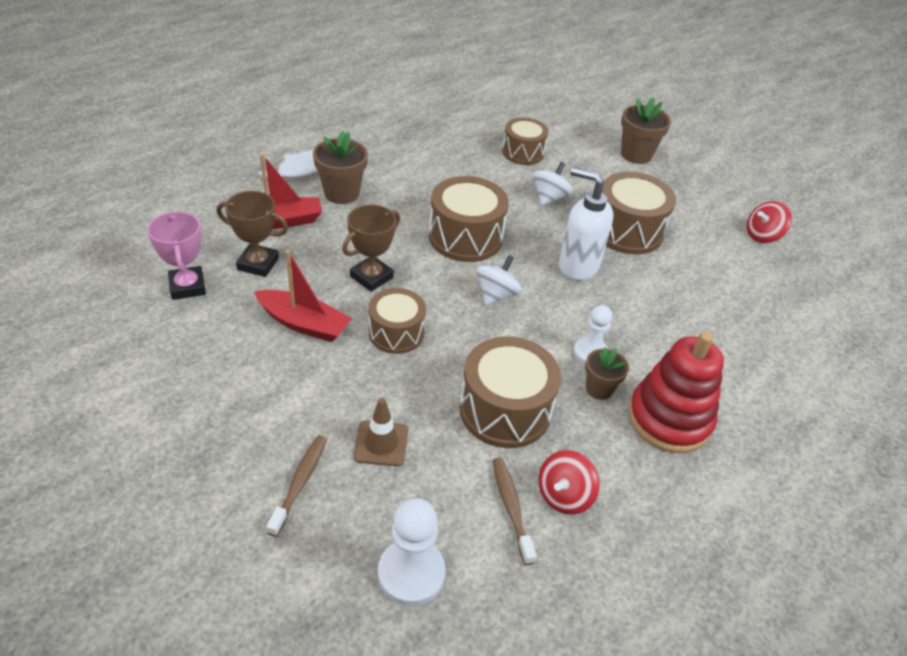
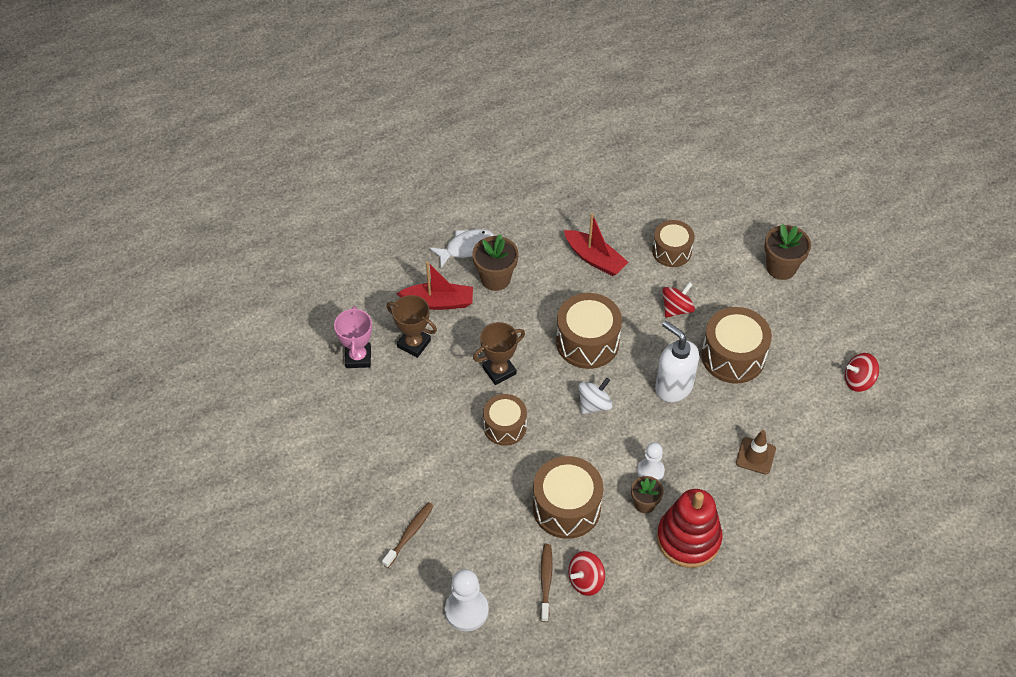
camera: 20 degrees right, 10 degrees up
red boat [254,250,352,342] -> red boat moved to [564,213,628,276]
brown traffic cone [354,398,408,466] -> brown traffic cone moved to [736,430,776,474]
white spinning top [533,162,572,206] -> red spinning top [662,282,695,318]

